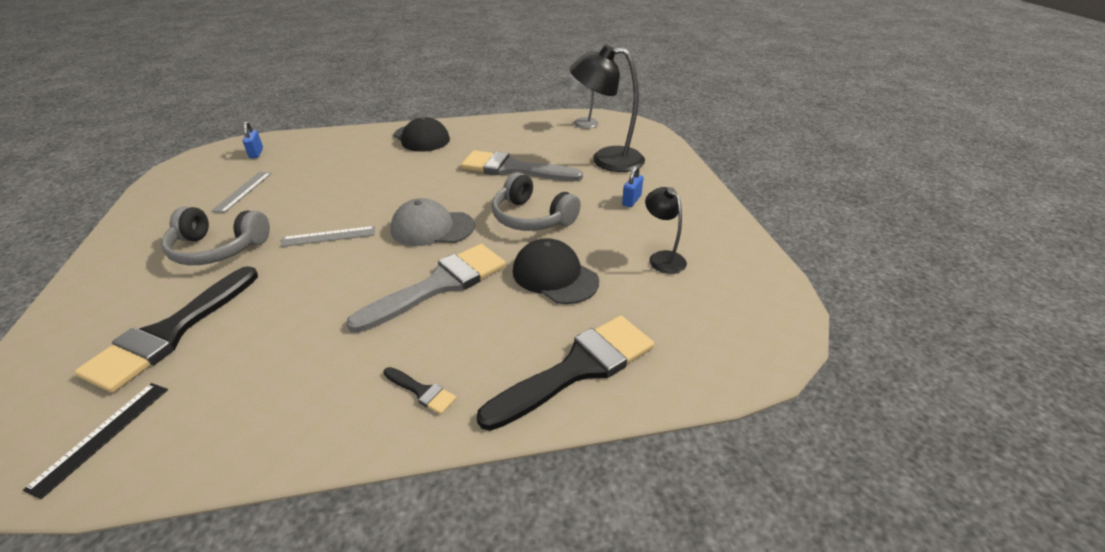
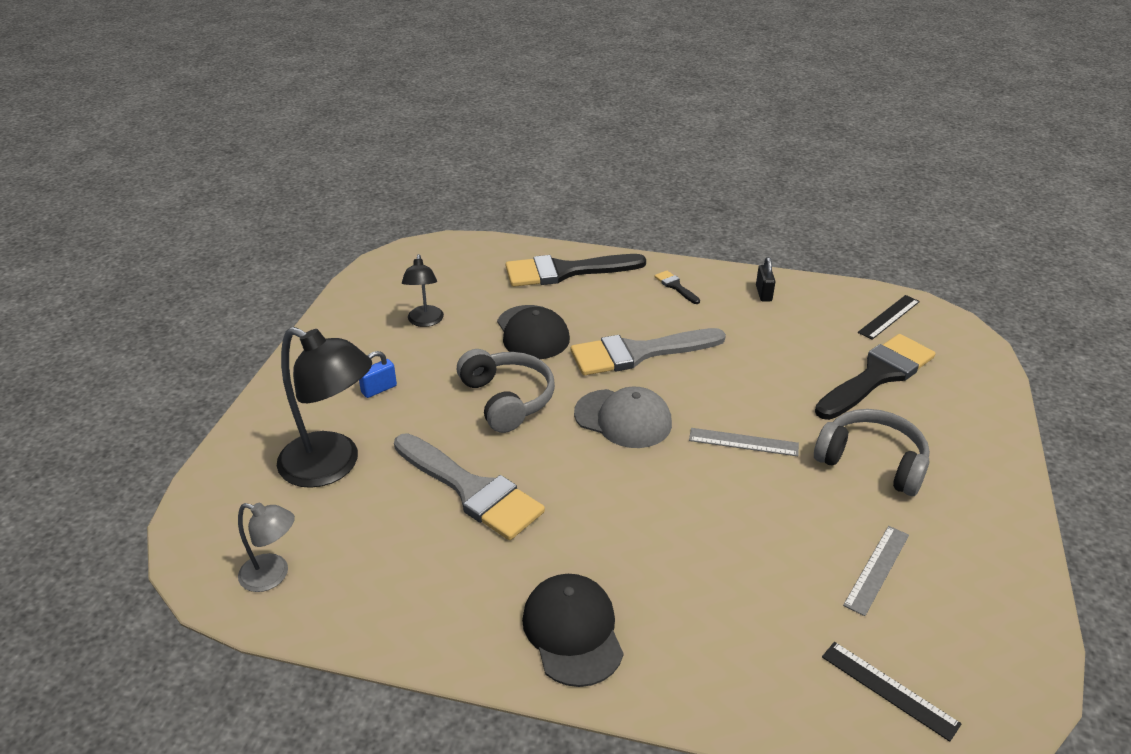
camera: 155 degrees left, 0 degrees up
blue padlock [243,122,263,158] -> black ruler [822,642,961,742]
none -> black padlock [756,257,775,302]

